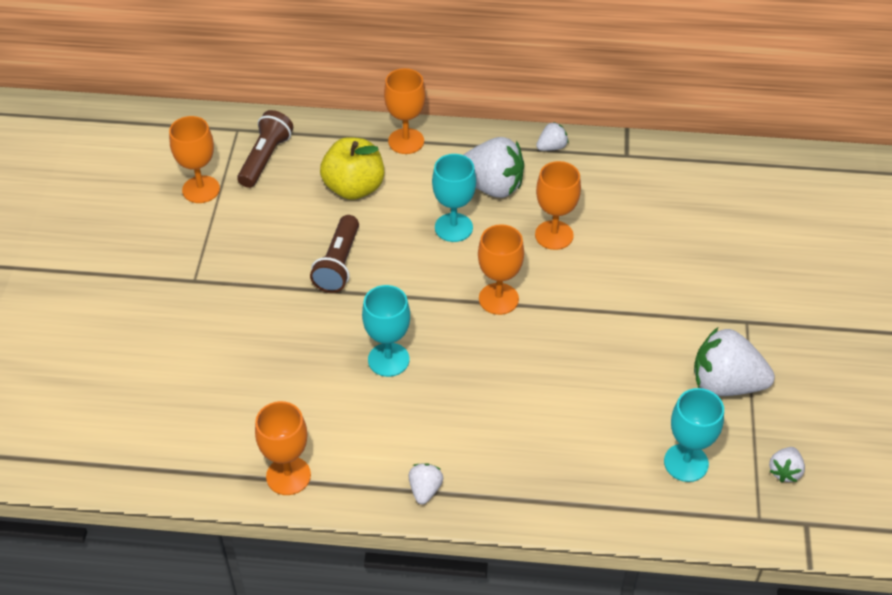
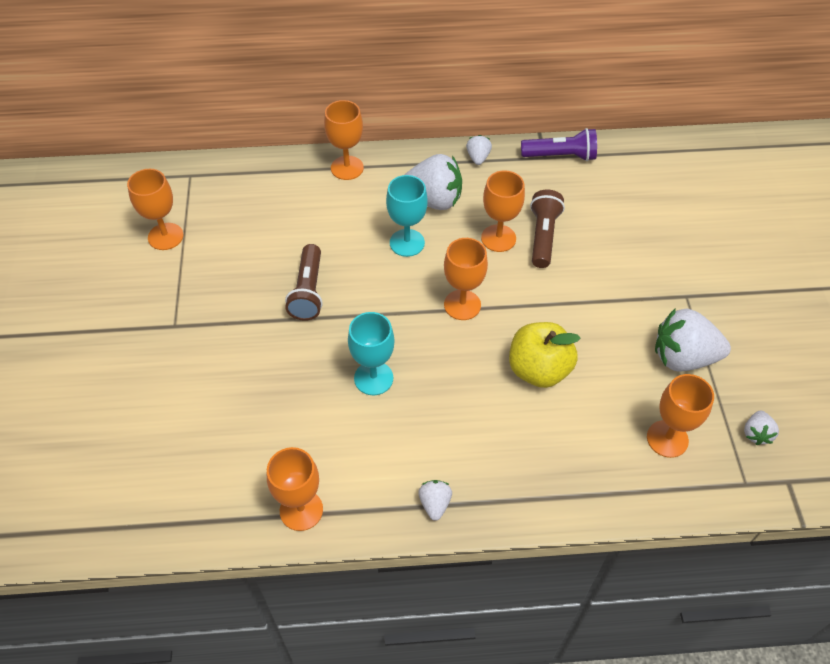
camera: 10 degrees left, 5 degrees up
brown flashlight [237,110,293,188] -> brown flashlight moved to [530,189,565,268]
yellow apple [320,137,384,200] -> yellow apple moved to [509,322,580,388]
white strawberry [536,122,569,151] -> white strawberry turned 45 degrees counterclockwise [466,135,492,165]
turquoise goblet [664,388,724,482] -> orange goblet [647,374,714,458]
none -> purple flashlight [521,128,597,161]

